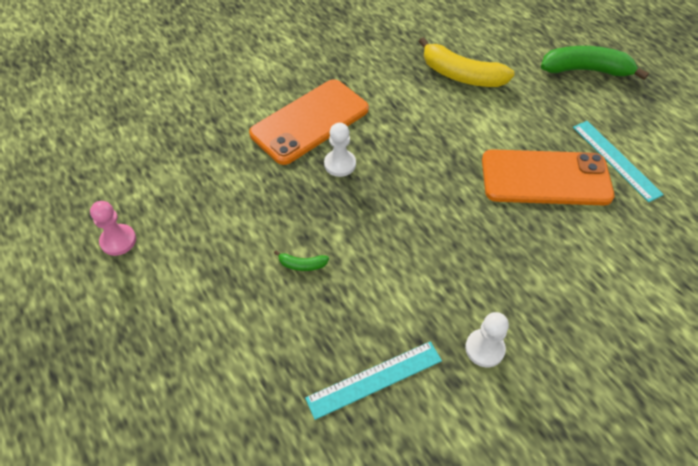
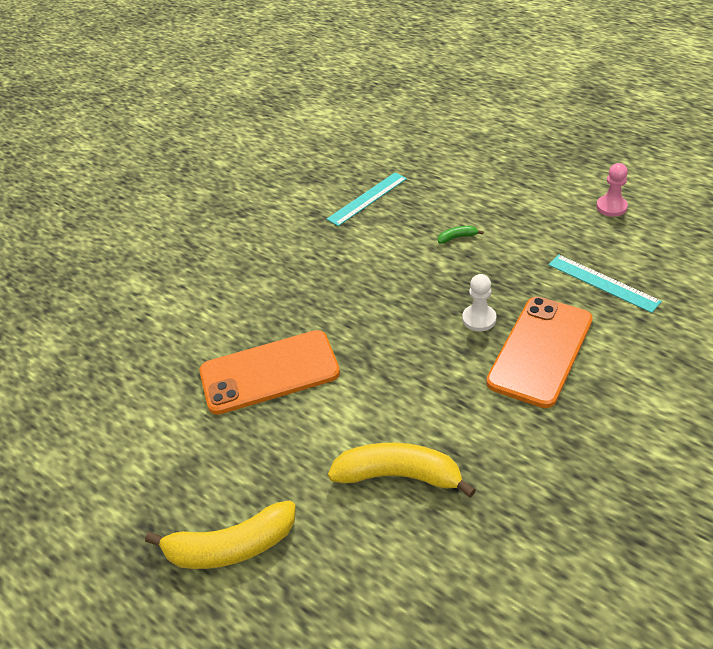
camera: 165 degrees right, 10 degrees down
white pawn [465,312,509,367] -> none
green banana [541,46,649,80] -> yellow banana [145,500,296,569]
turquoise ruler [573,121,664,202] -> turquoise ruler moved to [548,255,662,313]

